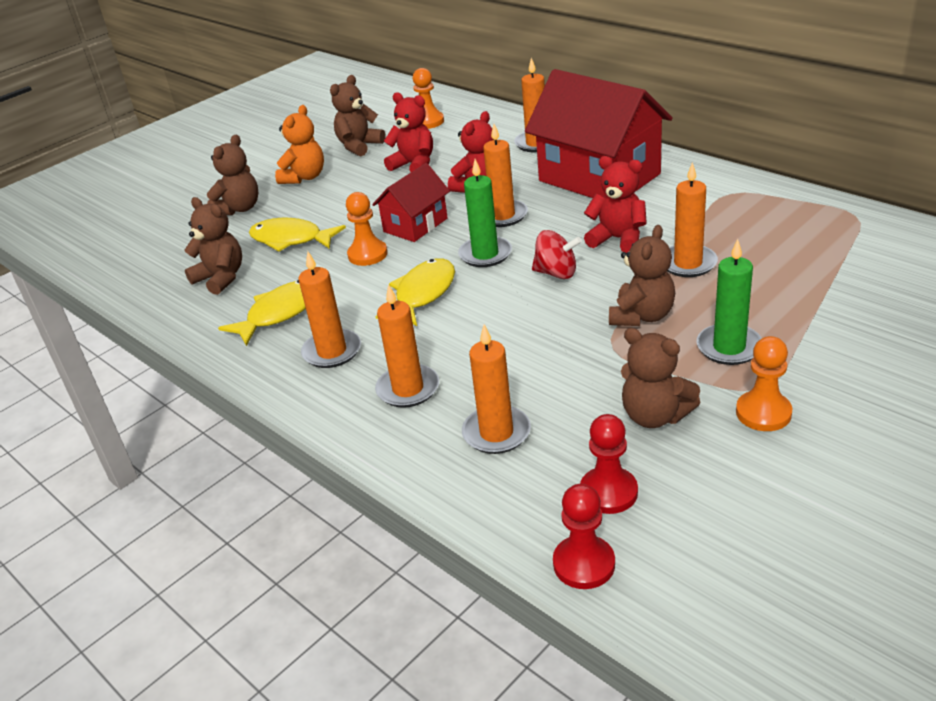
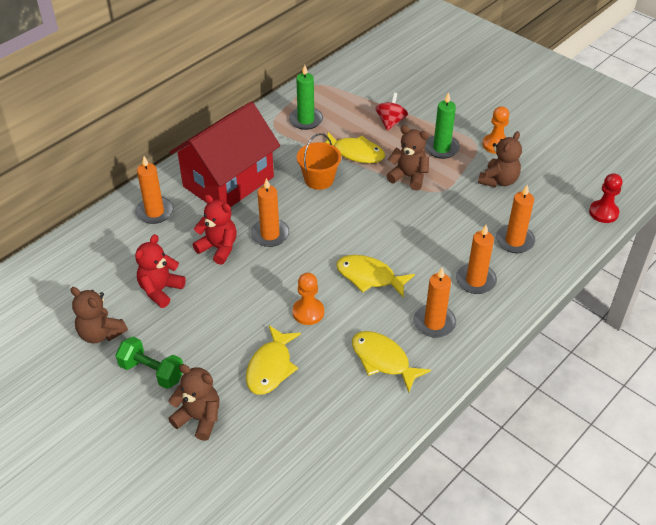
camera: 95 degrees left, 10 degrees up
brown teddy bear [185,197,242,295] -> none
orange teddy bear [275,105,324,184] -> green dumbbell [115,337,183,389]
red house [372,163,450,242] -> none
orange pawn [413,68,444,129] -> none
green candle [458,159,512,267] -> green candle moved to [289,65,323,130]
red spinning top [532,230,582,279] -> red spinning top moved to [375,93,408,131]
red pawn [580,414,638,514] -> none
red teddy bear [584,156,647,253] -> orange bucket [297,133,341,190]
orange candle [667,162,718,277] -> yellow fish [324,132,385,163]

